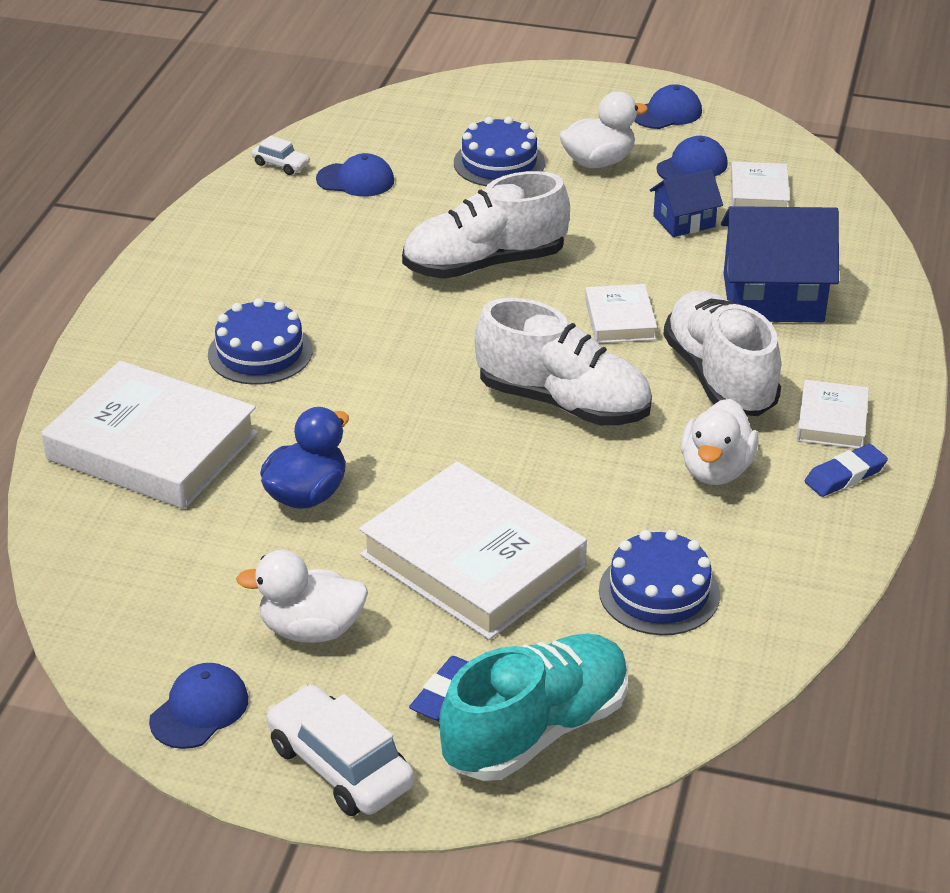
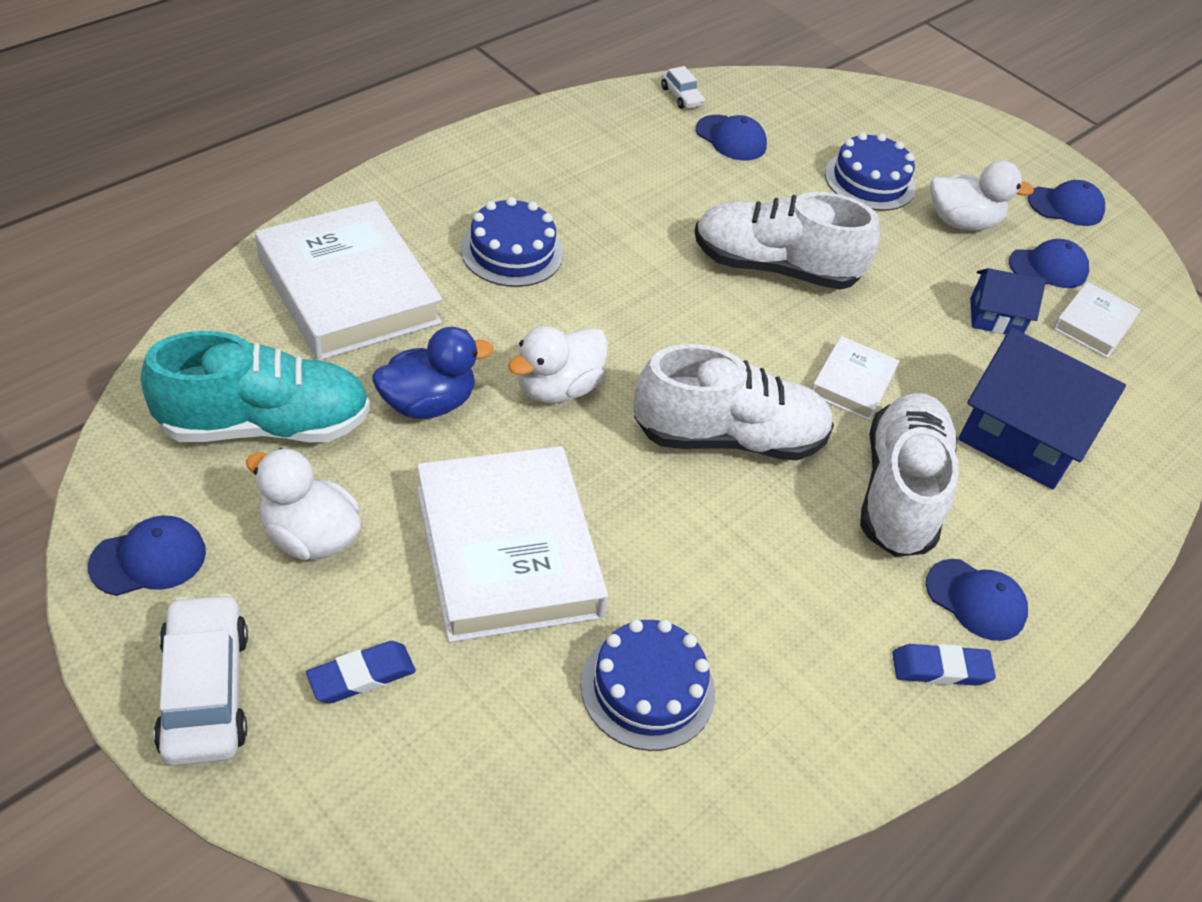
camera: 25 degrees right, 10 degrees up
turquoise shoe [439,633,628,781] -> turquoise shoe moved to [141,331,370,442]
white shoe [474,298,652,425] -> white shoe turned 60 degrees counterclockwise [633,344,834,460]
white duck [681,399,758,485] -> white duck moved to [508,326,608,403]
white book [797,380,869,449] -> blue cap [926,559,1028,641]

